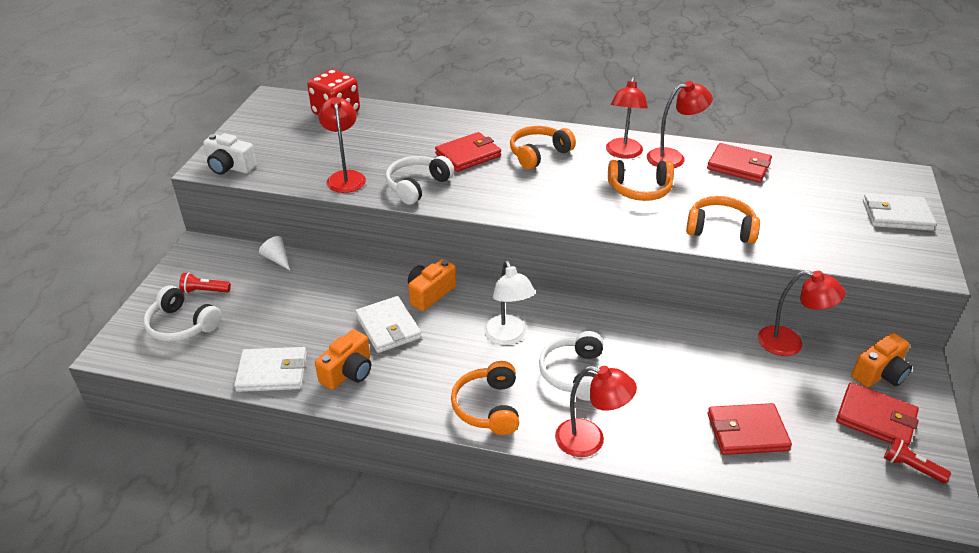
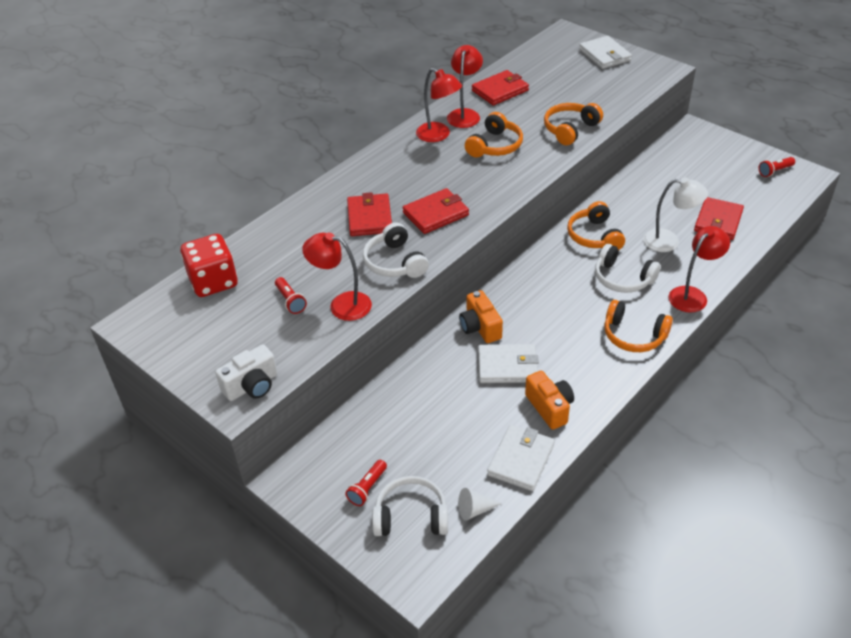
camera: 60 degrees left, 5 degrees up
white headphones [143,285,222,342] -> white headphones turned 150 degrees counterclockwise [372,476,448,536]
white cone [259,236,290,270] -> white cone moved to [458,488,502,521]
white lamp [484,261,535,345] -> white lamp moved to [643,177,708,252]
orange headphones [510,126,576,170] -> orange headphones moved to [567,201,625,250]
red lamp [758,270,845,356] -> none
red wallet [836,383,919,447] -> red wallet moved to [402,188,469,234]
orange camera [851,333,912,388] -> none
white wallet [863,193,936,231] -> white wallet turned 60 degrees counterclockwise [579,36,632,69]
none -> red flashlight [275,277,307,314]

